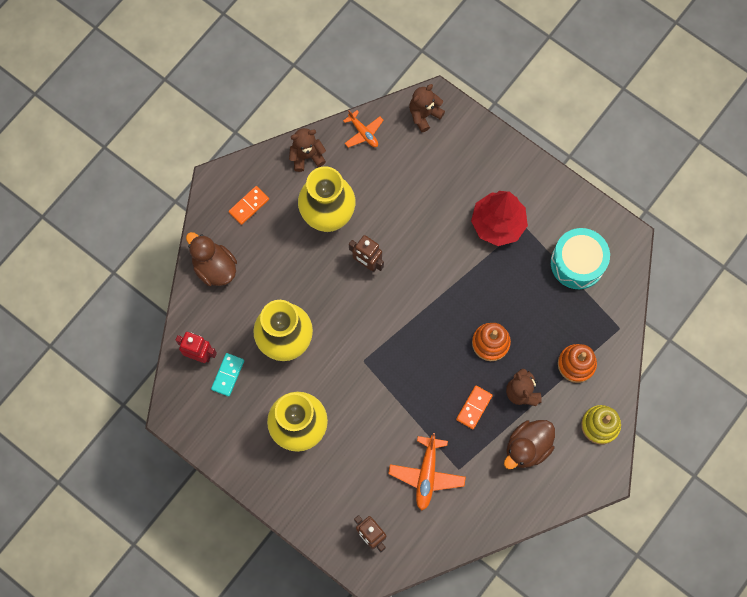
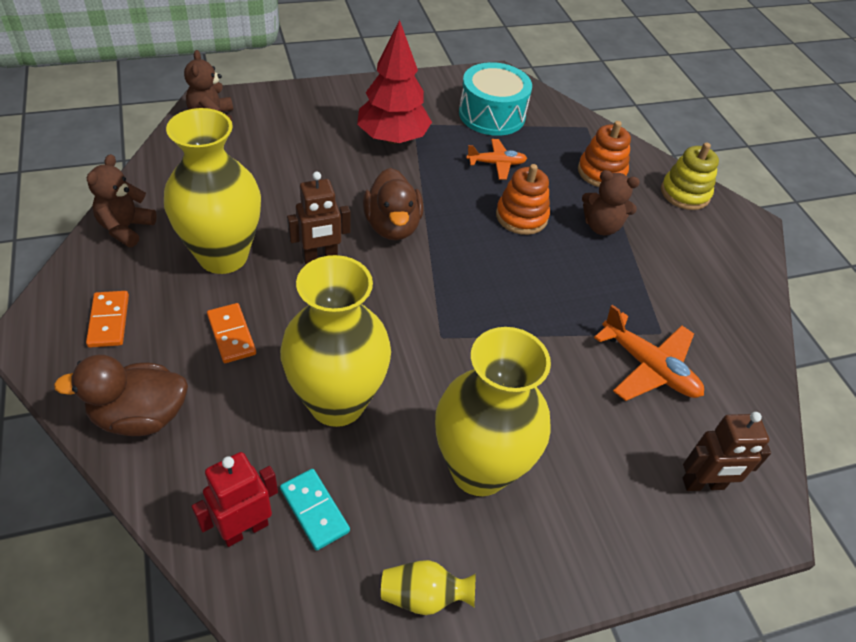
camera: 60 degrees left, 25 degrees down
orange plane [343,110,384,148] -> orange plane moved to [466,139,527,180]
orange domino [456,386,493,429] -> orange domino moved to [207,303,256,363]
brown duck [504,420,555,469] -> brown duck moved to [363,168,423,240]
none -> yellow vase [381,560,476,615]

